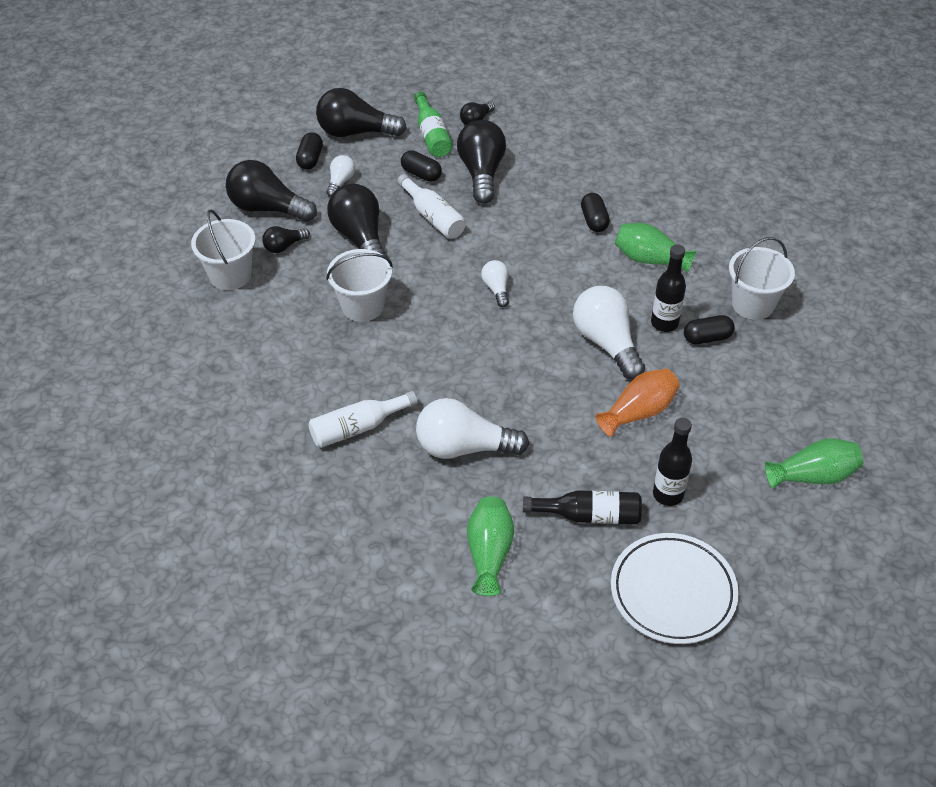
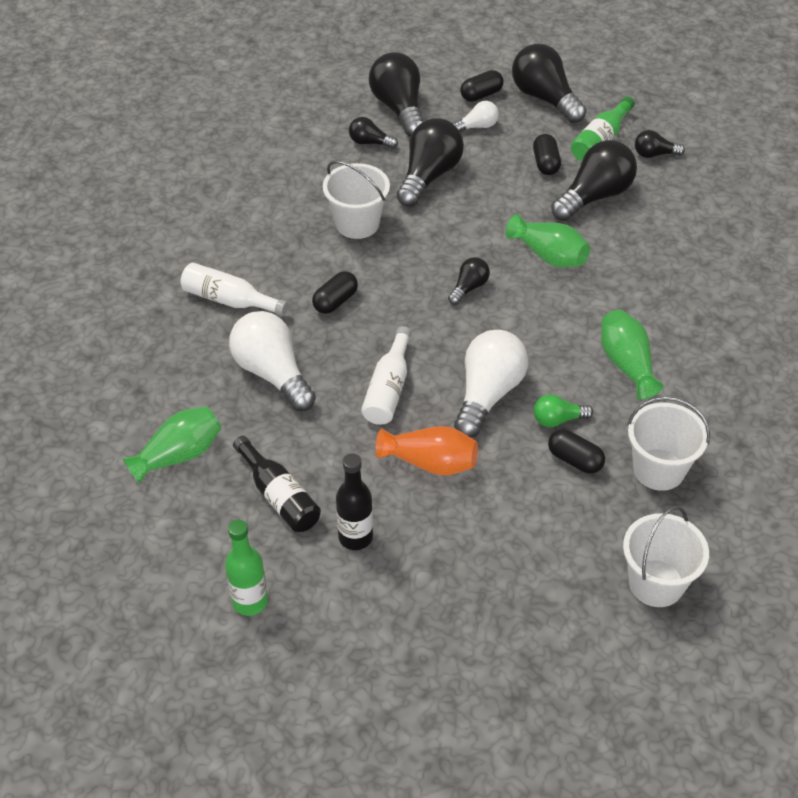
camera: 50 degrees right, 0 degrees up
white bucket [191,210,255,290] -> white bucket moved to [623,506,709,607]
white bottle [397,174,466,239] -> white bottle moved to [361,326,412,425]
white light bulb [481,260,509,307] -> black light bulb [448,257,490,305]
black capsule [581,193,610,232] -> black capsule moved to [312,271,358,314]
white plate [611,533,739,644] -> green bottle [225,520,268,616]
black bottle [651,244,686,332] -> green light bulb [534,394,593,427]
green vase [765,438,863,489] -> green vase moved to [505,214,590,267]

